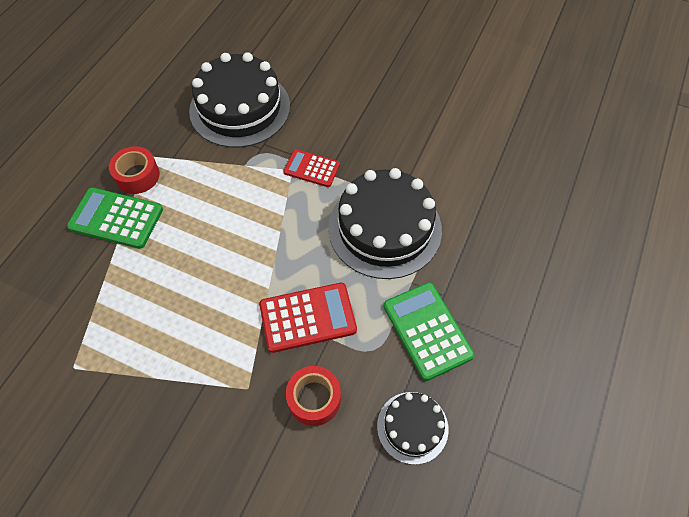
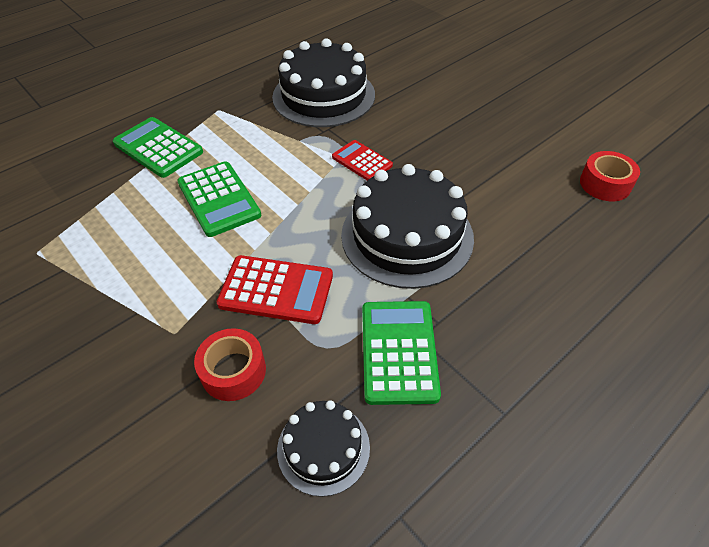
camera: 25 degrees right, 10 degrees down
red tape [109,146,160,194] -> red tape moved to [580,151,640,201]
none -> green calculator [177,161,261,237]

